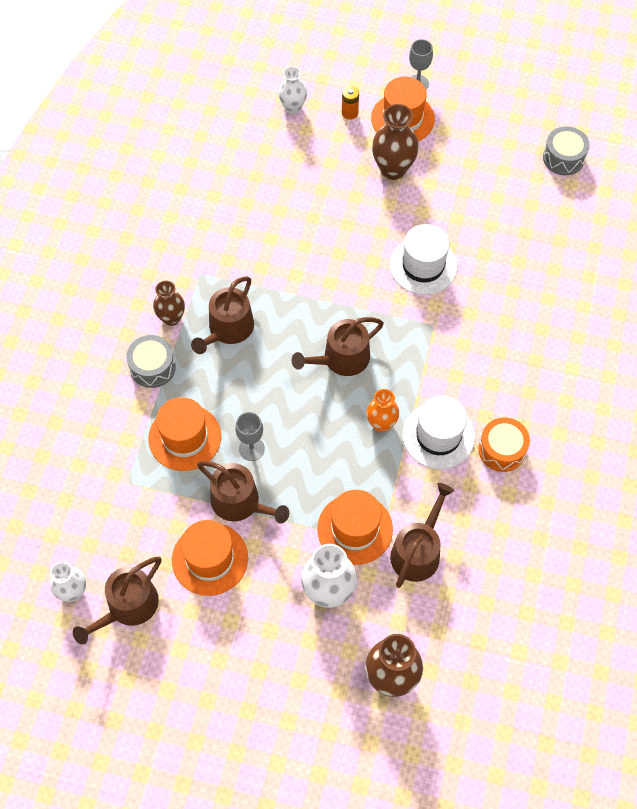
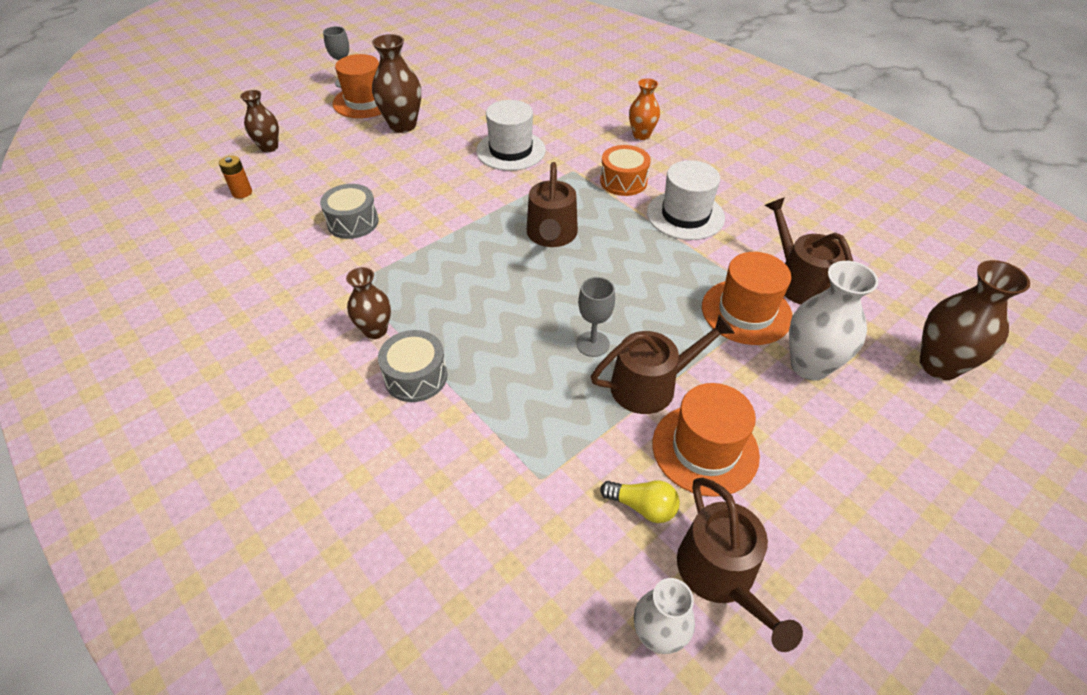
camera: 55 degrees left, 15 degrees down
orange hat [148,397,221,471] -> none
brown watering can [191,276,254,354] -> none
white vase [278,66,307,114] -> brown vase [240,90,279,152]
orange battery [342,86,359,120] -> orange battery moved to [219,156,252,198]
orange vase [366,389,399,432] -> orange vase moved to [629,78,660,140]
orange drum [479,417,530,472] -> orange drum moved to [600,145,651,196]
grey drum [543,126,590,175] -> grey drum moved to [320,184,379,239]
none -> yellow light bulb [600,480,680,523]

